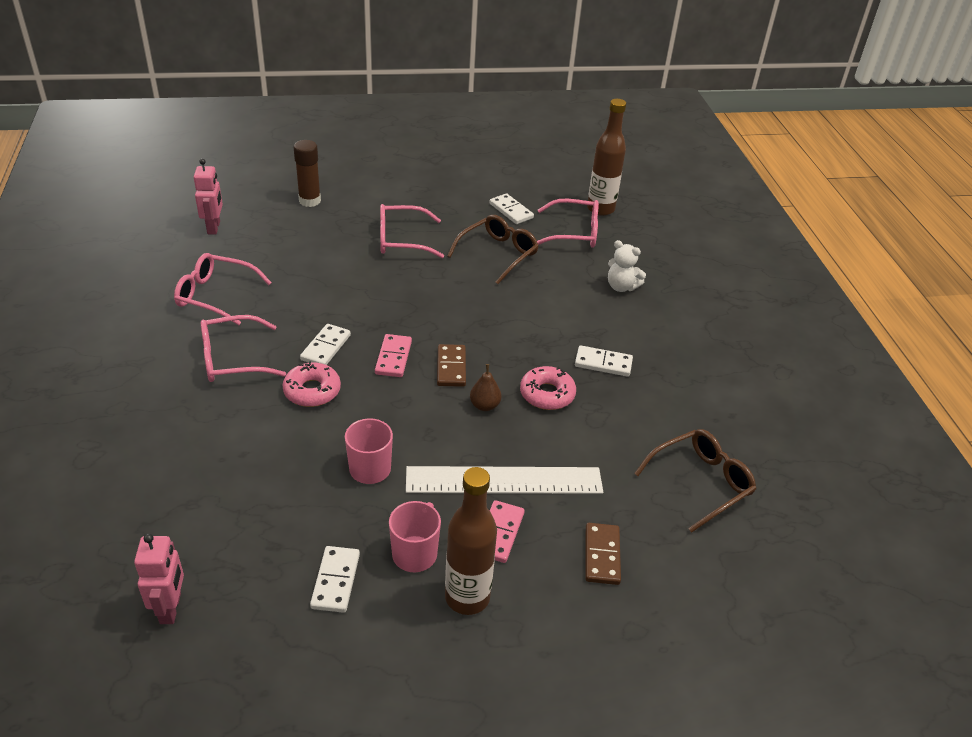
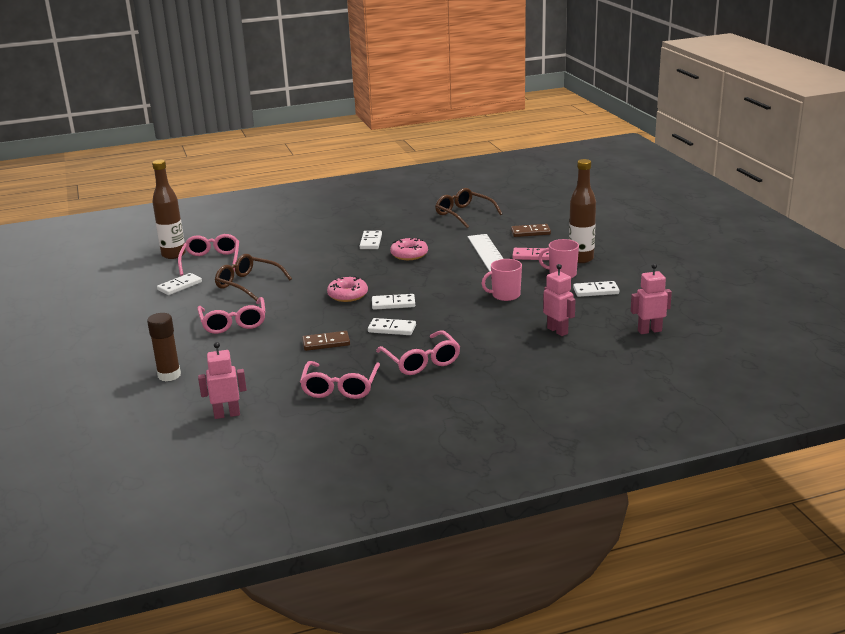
camera: 95 degrees left, 15 degrees down
pink donut [282,361,341,407] -> pink donut moved to [327,276,368,302]
pink domino [375,334,412,377] -> white domino [372,294,415,310]
brown domino [437,344,466,387] -> brown domino moved to [302,331,350,351]
brown pear [470,364,501,411] -> none
white teddy bear [608,240,646,292] -> none
none -> pink robot [543,264,575,336]

